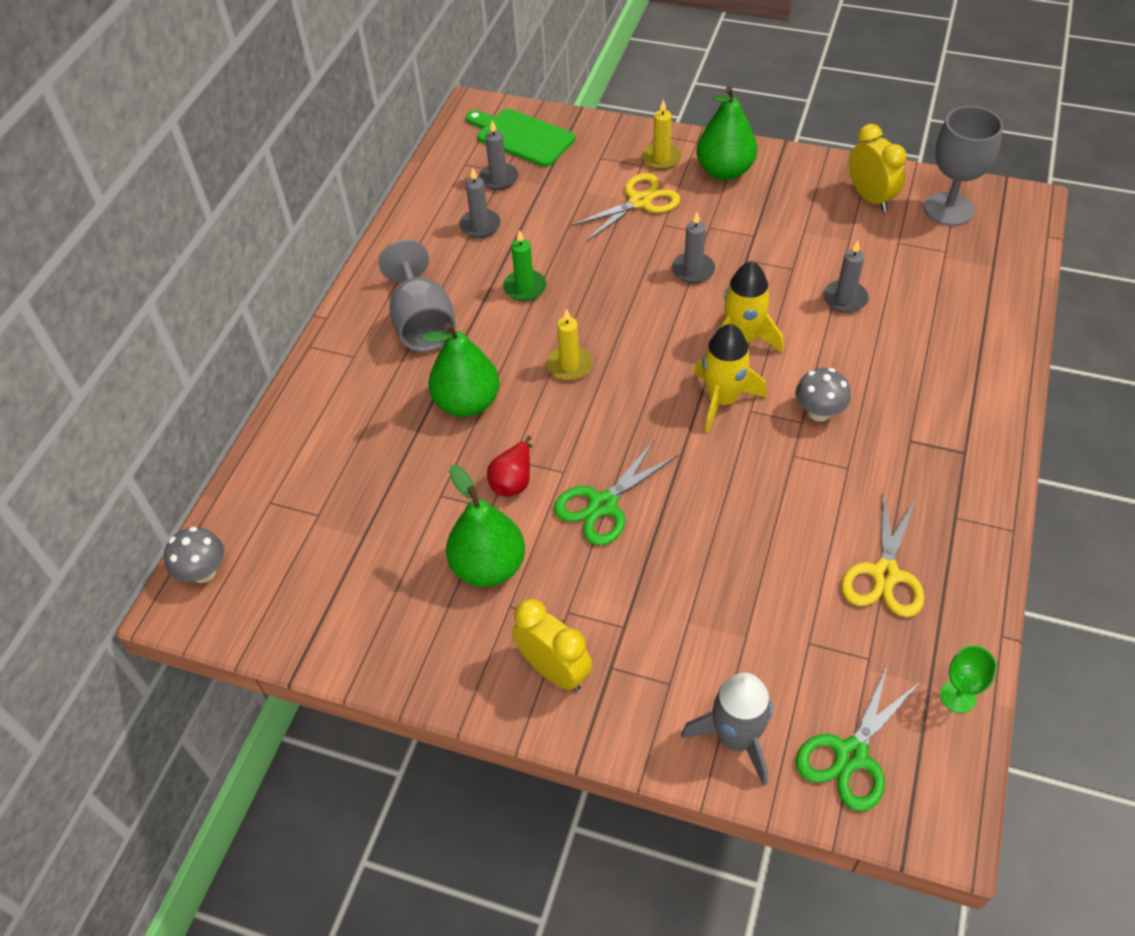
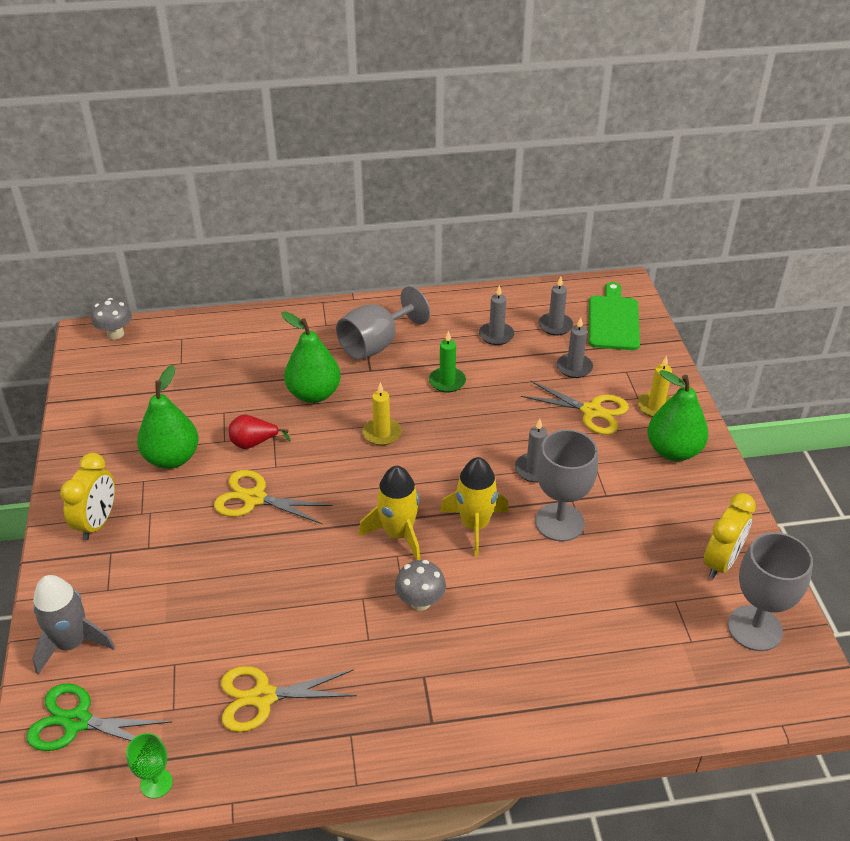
camera: 60 degrees right, 10 degrees down
green scissors [554,439,678,545] -> yellow scissors [214,470,332,524]
grey candle [823,240,869,313] -> grey candle moved to [557,318,593,378]
none -> grey goblet [535,429,598,542]

